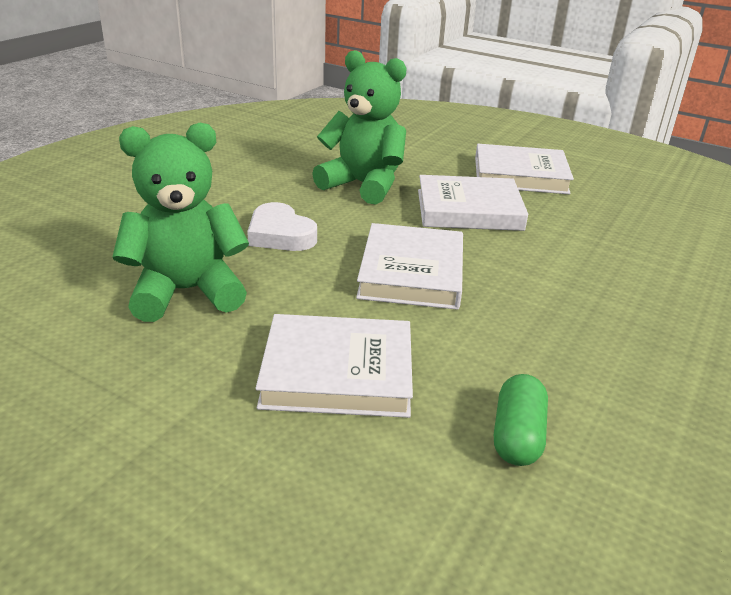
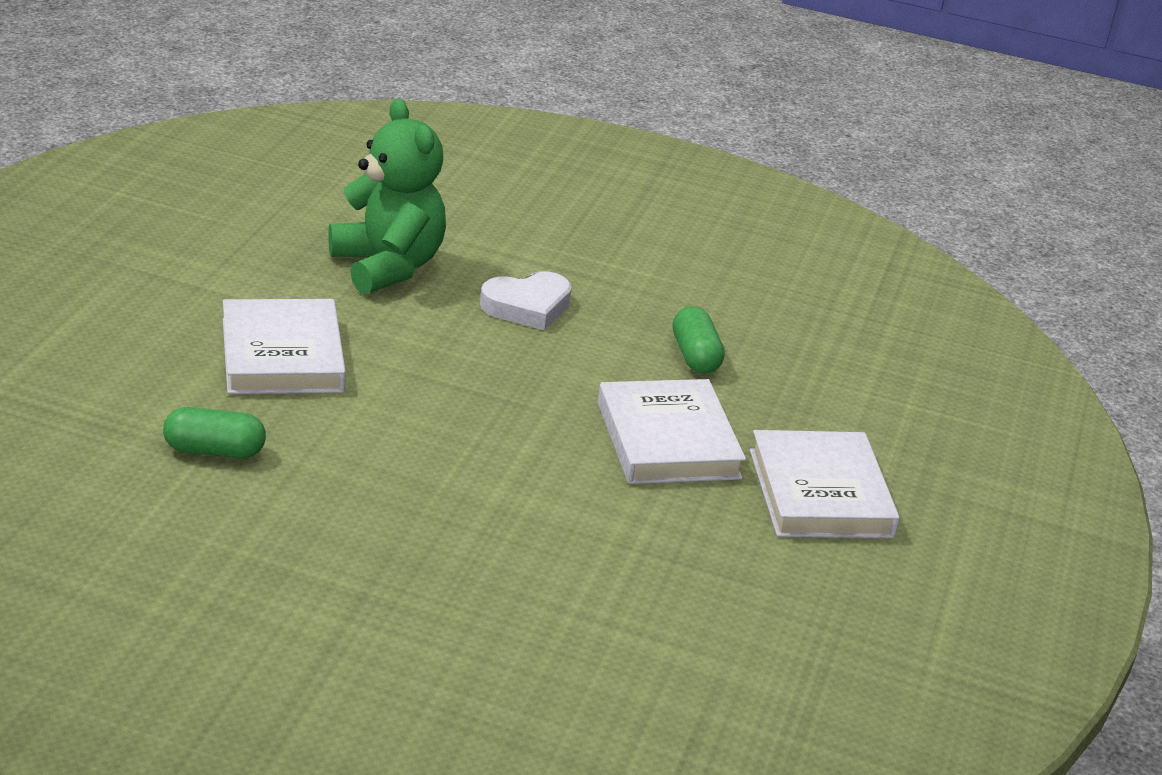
camera: 75 degrees right, 0 degrees up
white heart [247,202,317,251] -> white heart turned 150 degrees counterclockwise [480,271,572,330]
green teddy bear [312,50,407,205] -> green capsule [673,306,725,374]
white book [356,223,463,310] -> none

